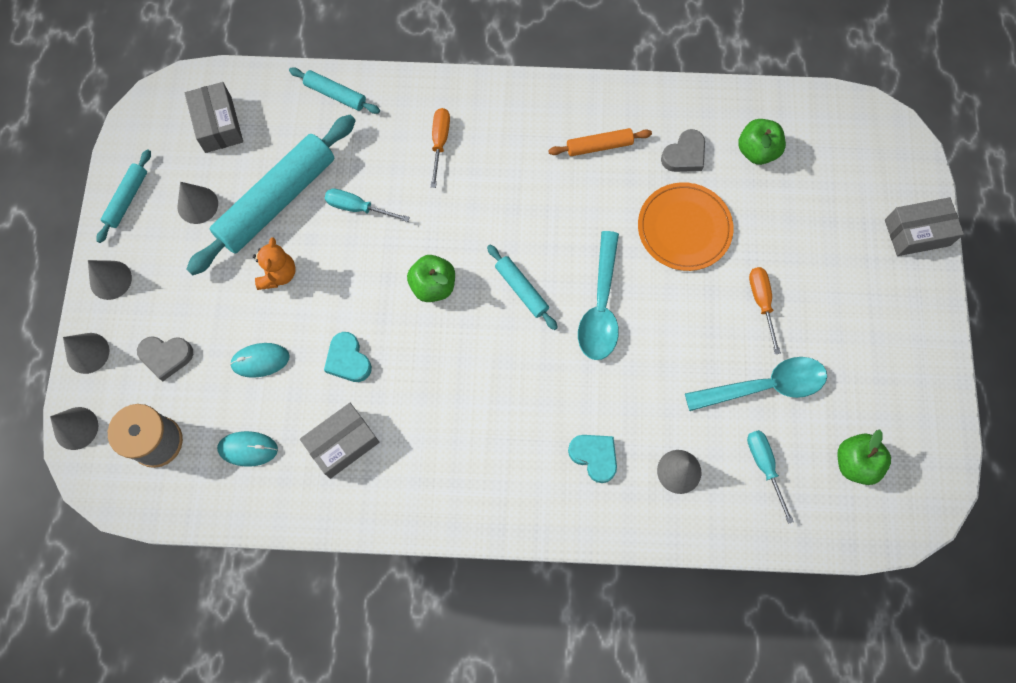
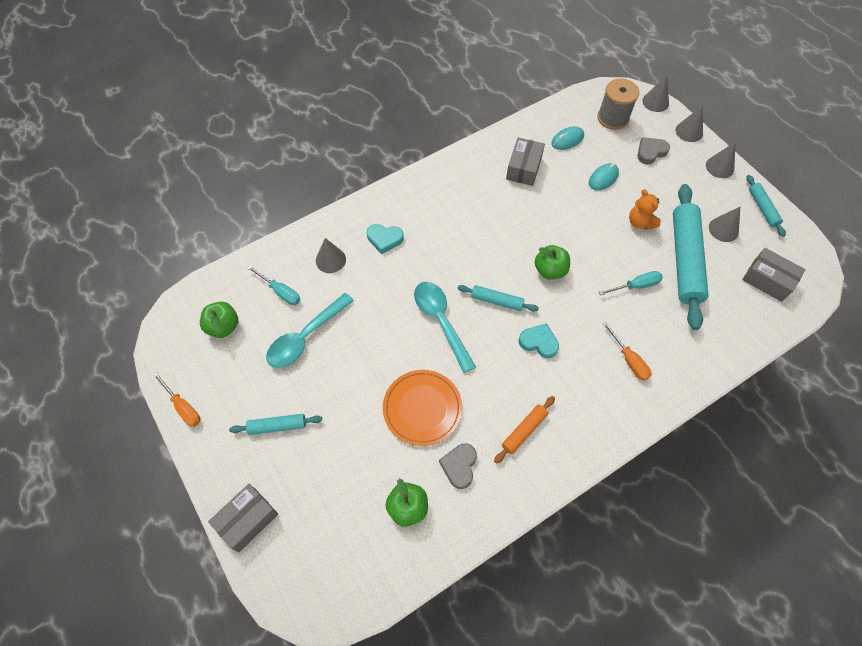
camera: 145 degrees right, 10 degrees down
turquoise rolling pin [289,67,380,114] -> turquoise rolling pin moved to [229,414,322,435]
turquoise heart [324,332,372,382] -> turquoise heart moved to [519,323,559,358]
orange screwdriver [749,267,781,354] -> orange screwdriver moved to [153,372,200,427]

